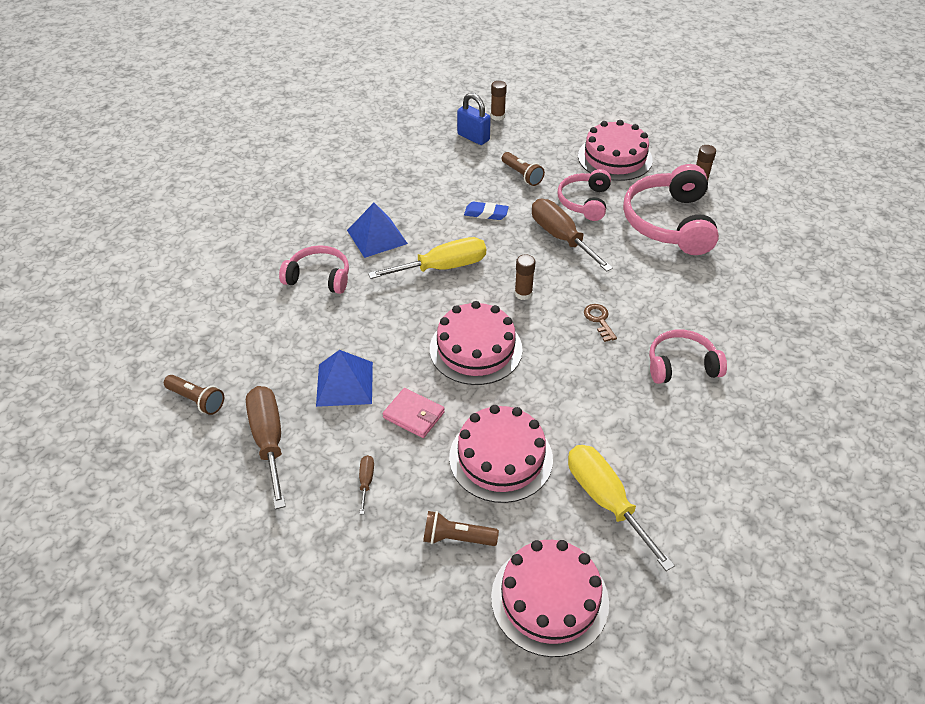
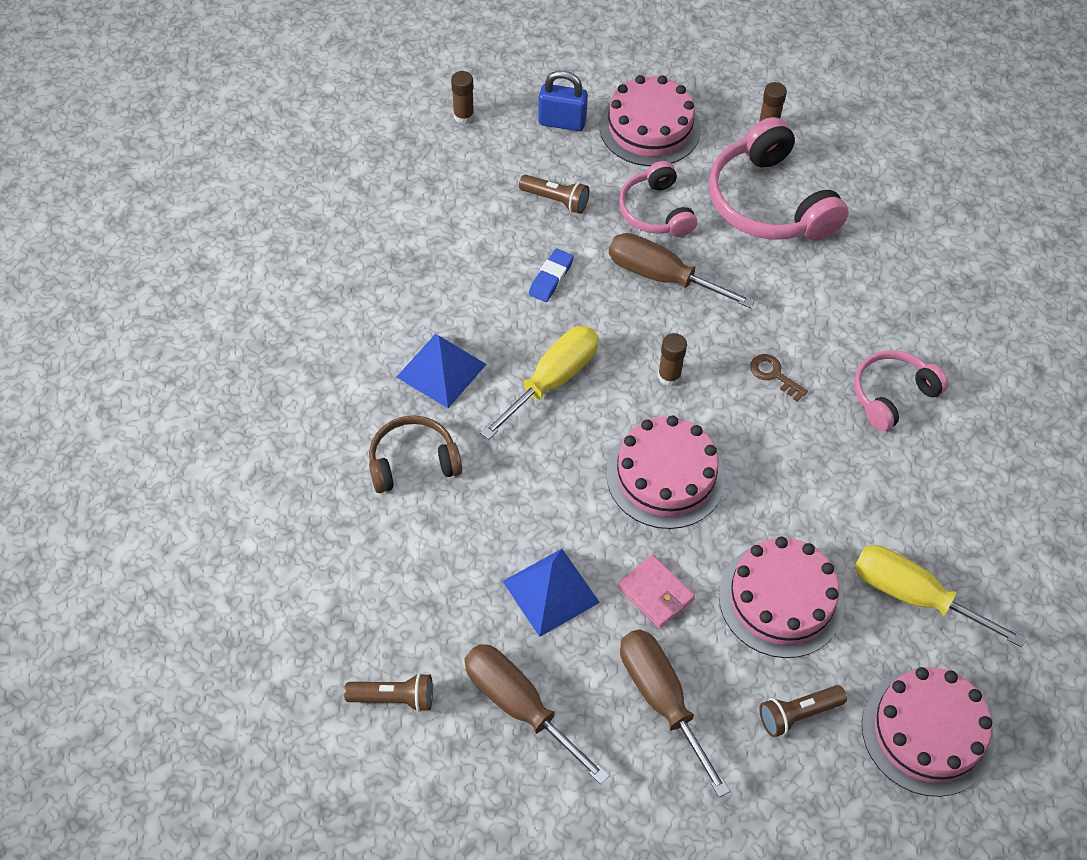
camera: 30 degrees left, 10 degrees up
pink headphones [279,245,349,294] -> brown headphones [369,415,462,493]
brown screwdriver [359,455,374,514] -> brown screwdriver [620,630,730,798], size x2.27
pink wallet [383,388,445,438] -> pink wallet turned 45 degrees clockwise [617,555,695,629]
blue padlock [457,93,491,145] -> blue padlock moved to [538,70,588,131]
blue eraser [464,202,509,220] -> blue eraser turned 45 degrees counterclockwise [529,249,574,302]

